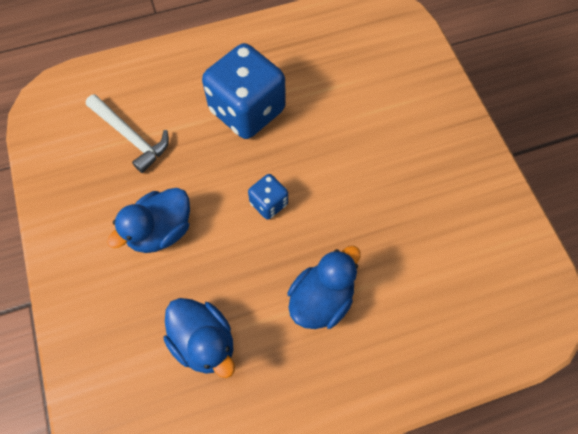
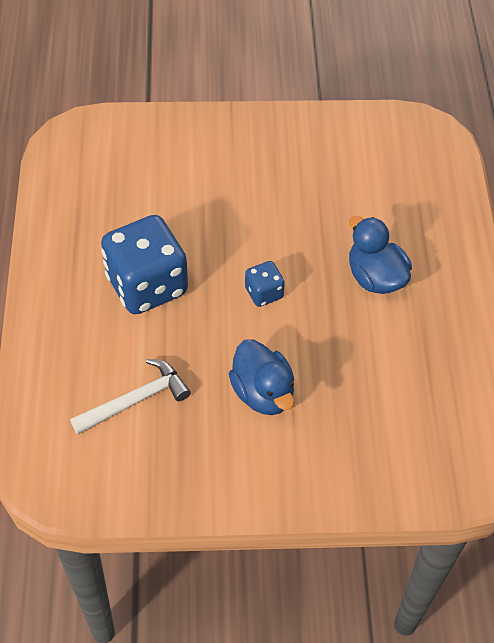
camera: 75 degrees left, 10 degrees down
blue duck [164,298,235,378] -> none

